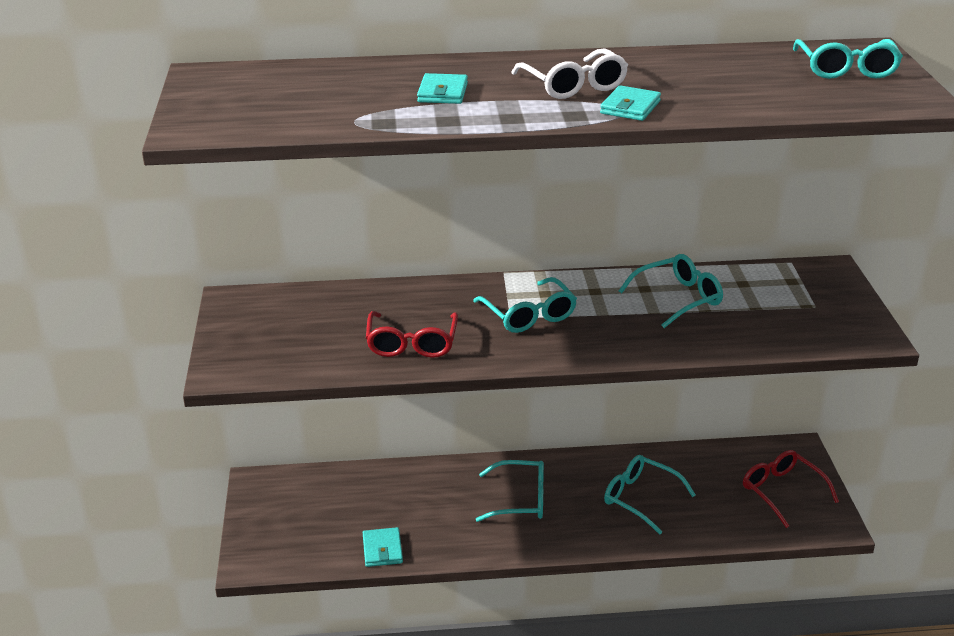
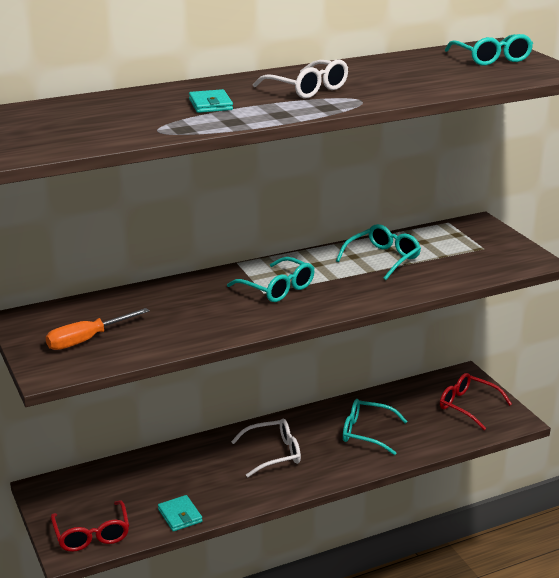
camera: 20 degrees left, 5 degrees down
red glasses [366,311,458,358] -> red glasses moved to [51,500,129,552]
turquoise glasses [476,460,544,522] -> white glasses [231,419,301,477]
turquoise wallet [600,85,661,121] -> none
none -> orange screwdriver [46,308,149,350]

